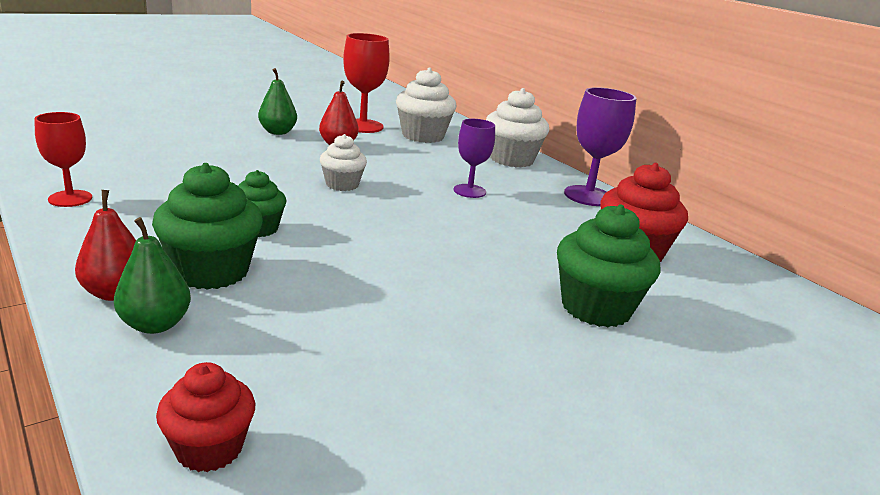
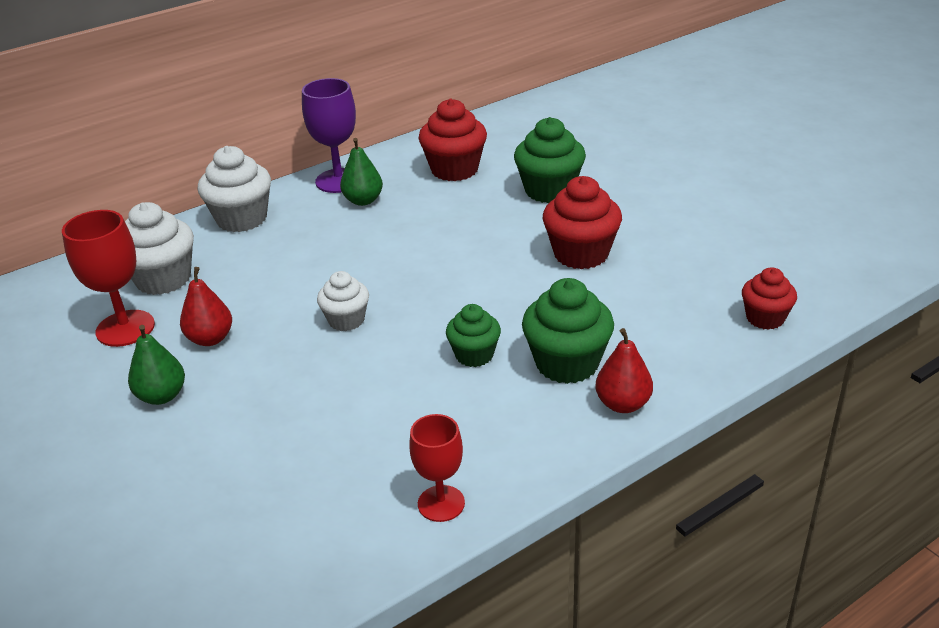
camera: 85 degrees left, 10 degrees up
green pear [114,217,191,334] -> green pear moved to [340,138,383,206]
purple goblet [453,119,495,198] -> none
none -> red cupcake [543,176,622,269]

